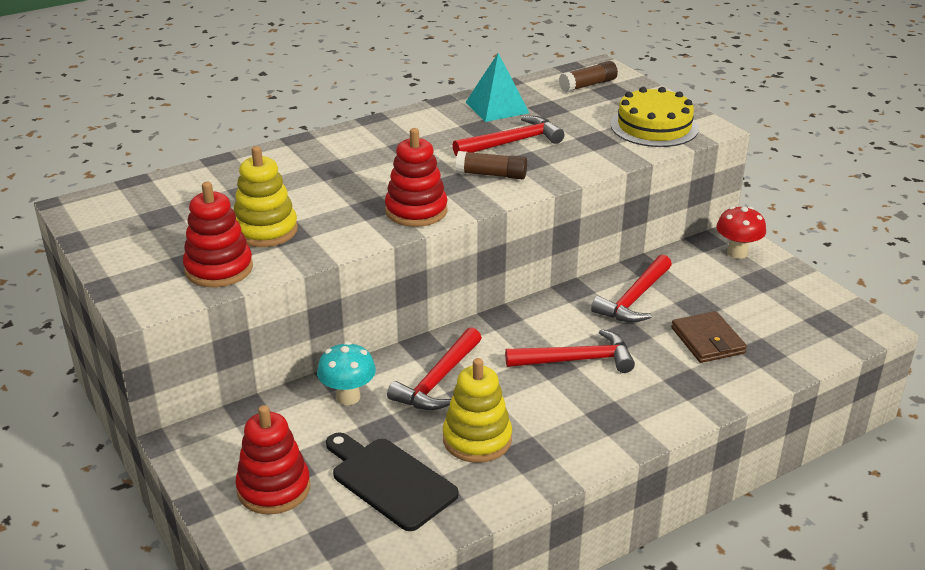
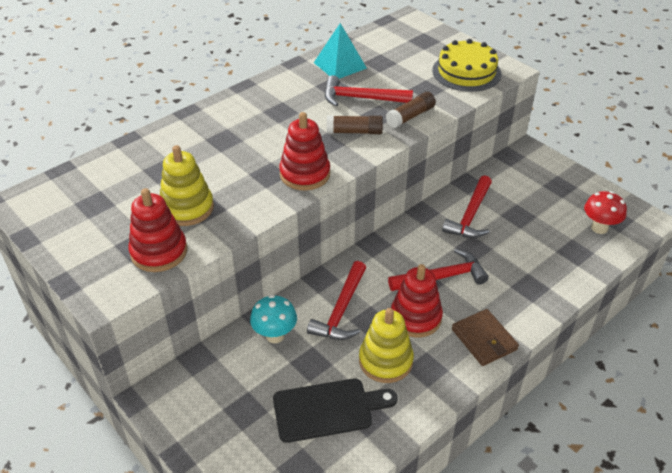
camera: 10 degrees left, 10 degrees up
red stacking toy [235,405,310,514] -> red stacking toy moved to [391,264,443,338]
black cutting board [326,432,458,531] -> black cutting board turned 135 degrees clockwise [273,379,398,443]
red hammer [452,116,564,156] -> red hammer turned 135 degrees counterclockwise [325,75,413,106]
brown glue stick [559,61,618,92] -> brown glue stick moved to [386,92,436,128]
brown wallet [671,311,747,363] -> brown wallet moved to [452,309,519,366]
red mushroom [716,206,766,259] -> red mushroom moved to [584,191,627,234]

